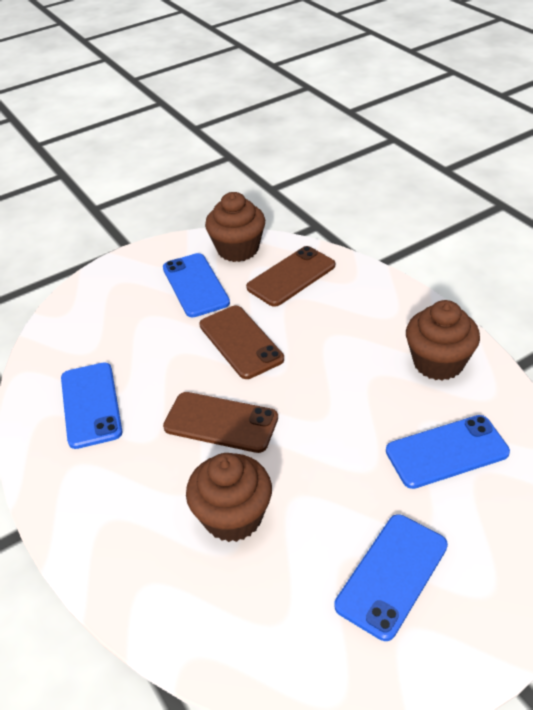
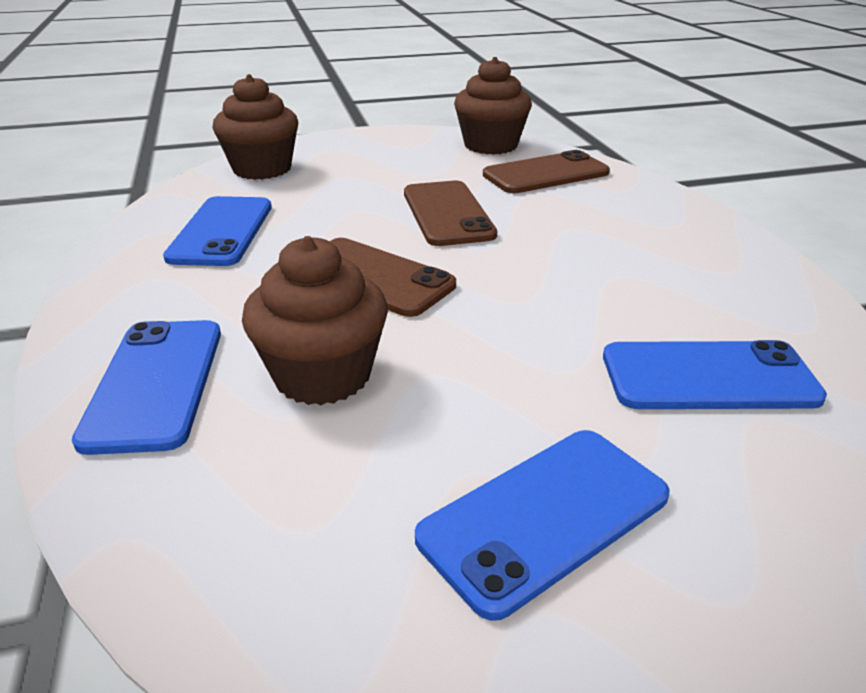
camera: 15 degrees right, 10 degrees down
blue phone [163,253,230,318] -> blue phone moved to [72,320,221,455]
brown cupcake [406,300,480,381] -> brown cupcake moved to [213,74,298,180]

